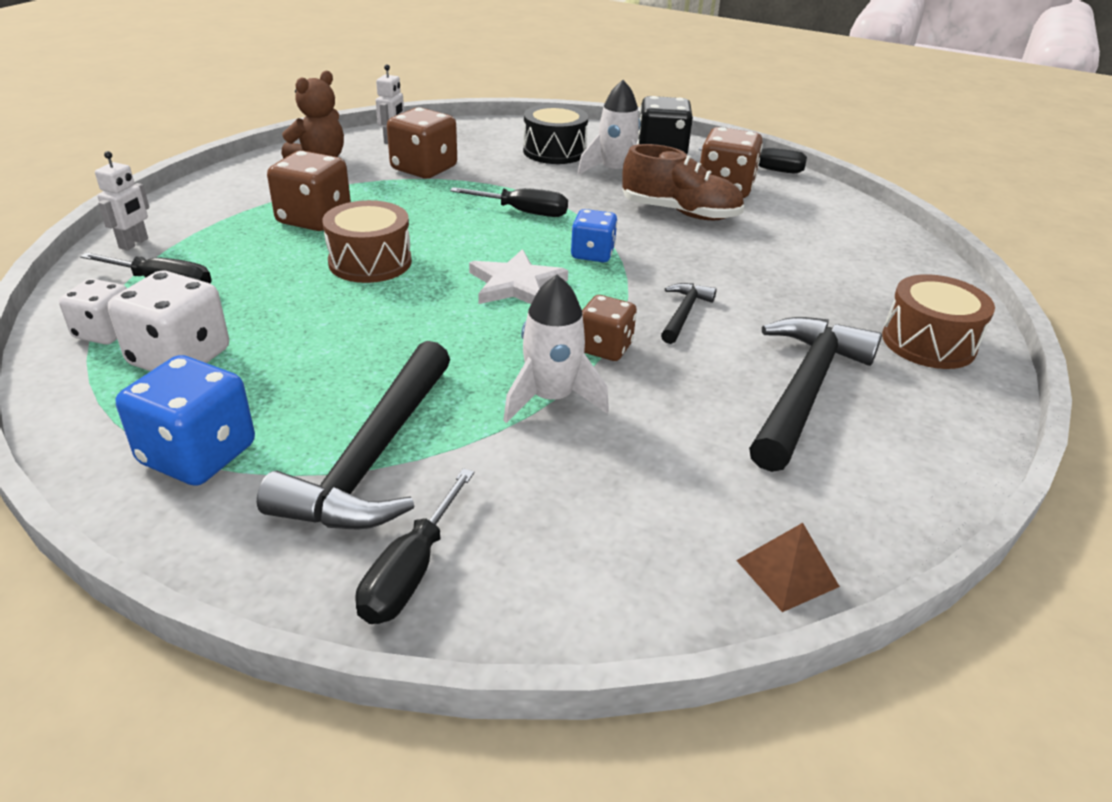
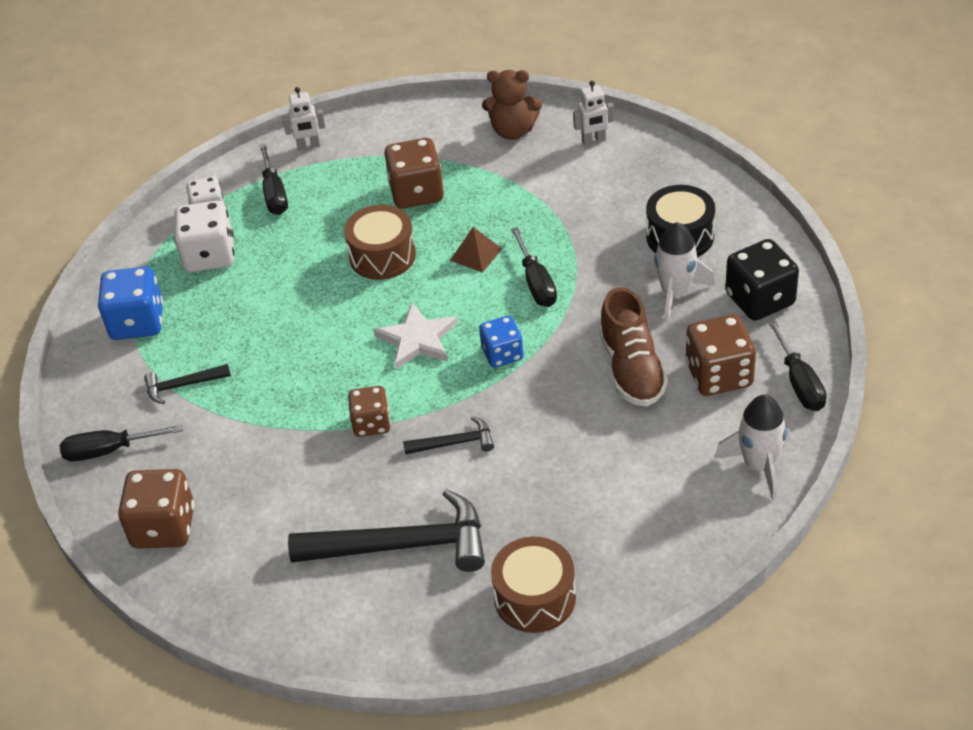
camera: 65 degrees right, 10 degrees up
black hammer [257,341,450,530] -> black hammer [144,364,231,404], size x0.48
brown dice [387,107,457,178] -> brown dice moved to [118,469,194,549]
white rocket [503,275,609,423] -> white rocket moved to [715,395,790,501]
brown pyramid [736,523,840,612] -> brown pyramid moved to [450,227,502,273]

